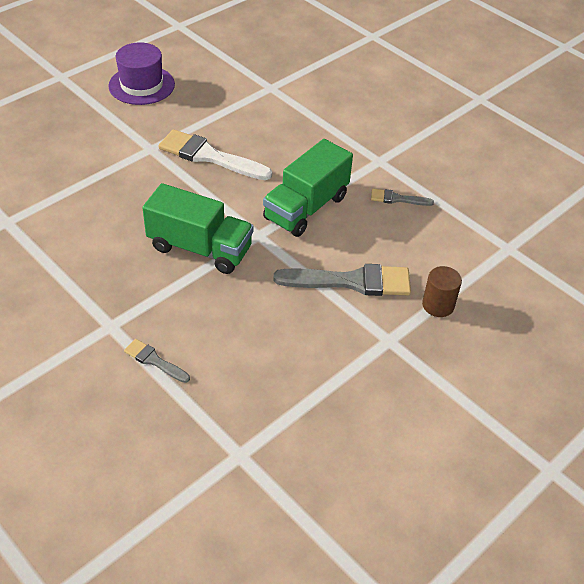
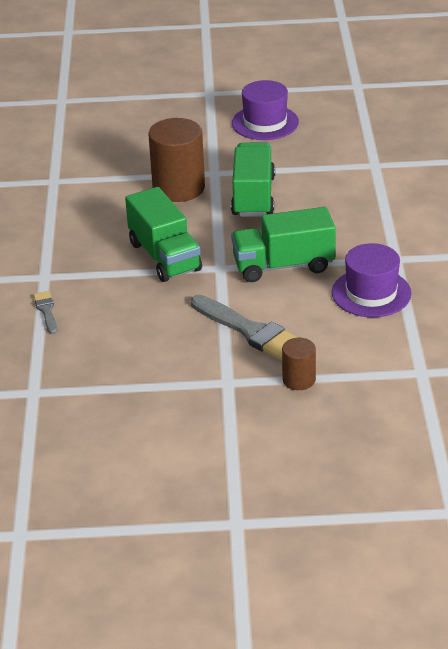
camera: 45 degrees right, 10 degrees down
white brush [159,129,272,180] -> green truck [231,143,275,217]
grey brush [371,189,434,206] -> purple hat [332,243,412,317]
none -> brown cylinder [148,118,205,202]

